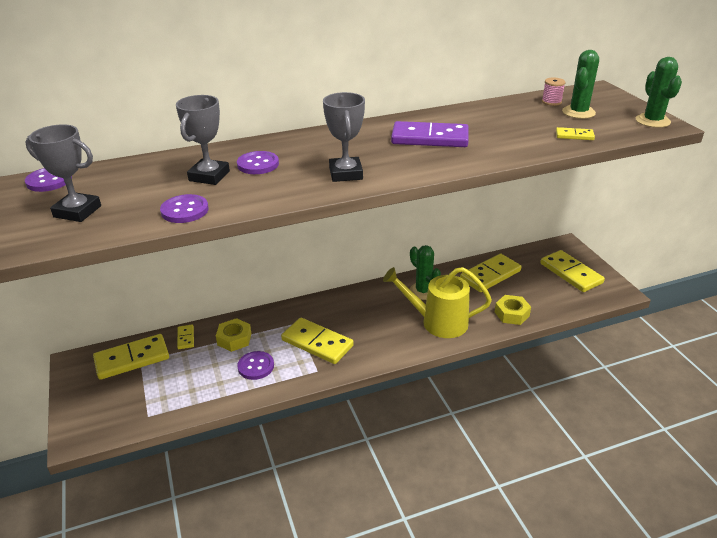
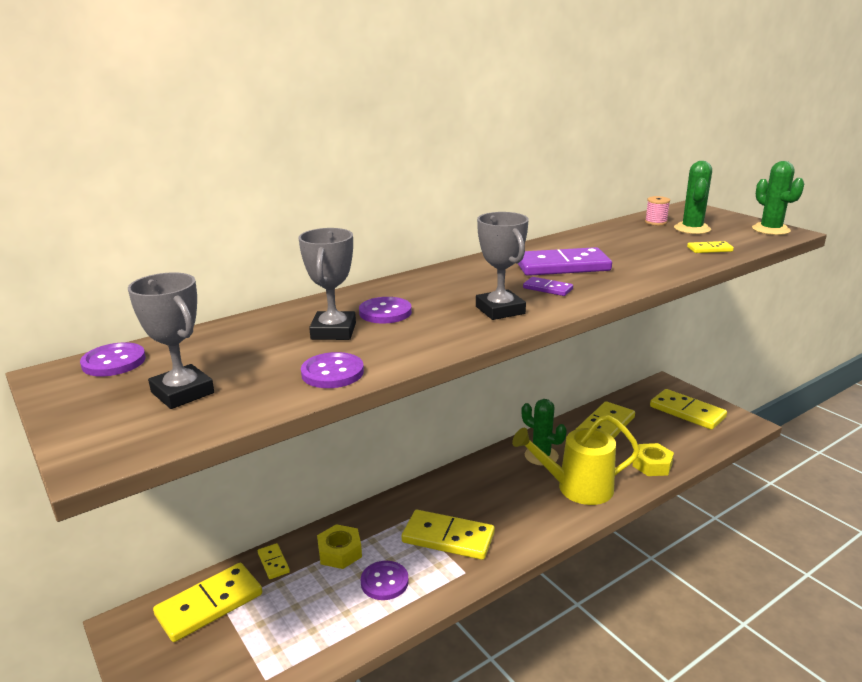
camera: 15 degrees left, 10 degrees down
grey trophy [25,124,101,222] -> grey trophy turned 45 degrees clockwise [128,273,214,409]
none -> purple domino [523,277,573,296]

